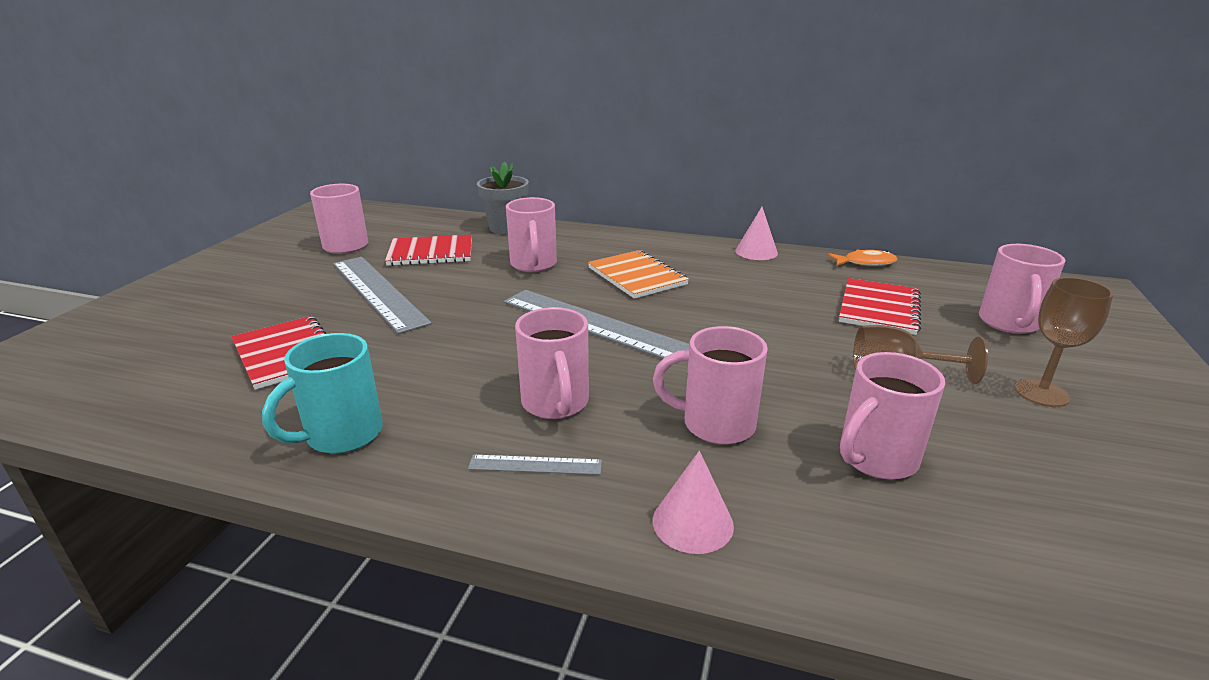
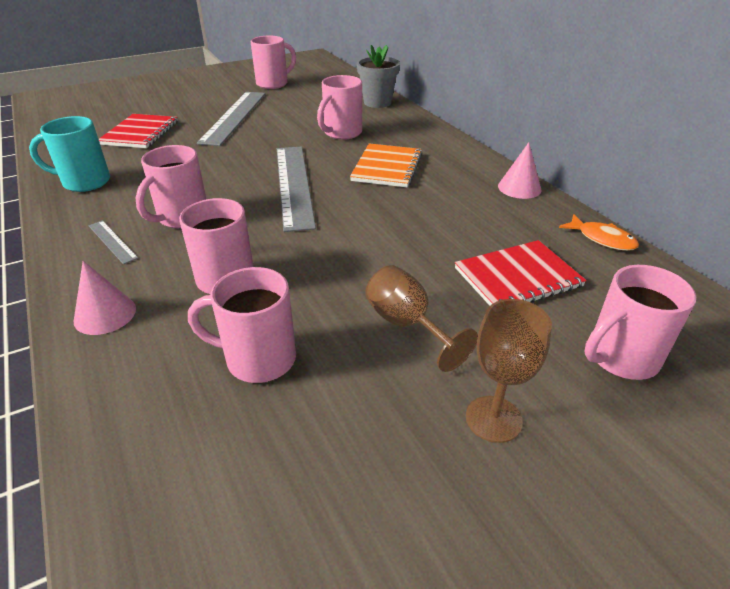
camera: 45 degrees right, 10 degrees up
red notebook [385,234,472,266] -> none

